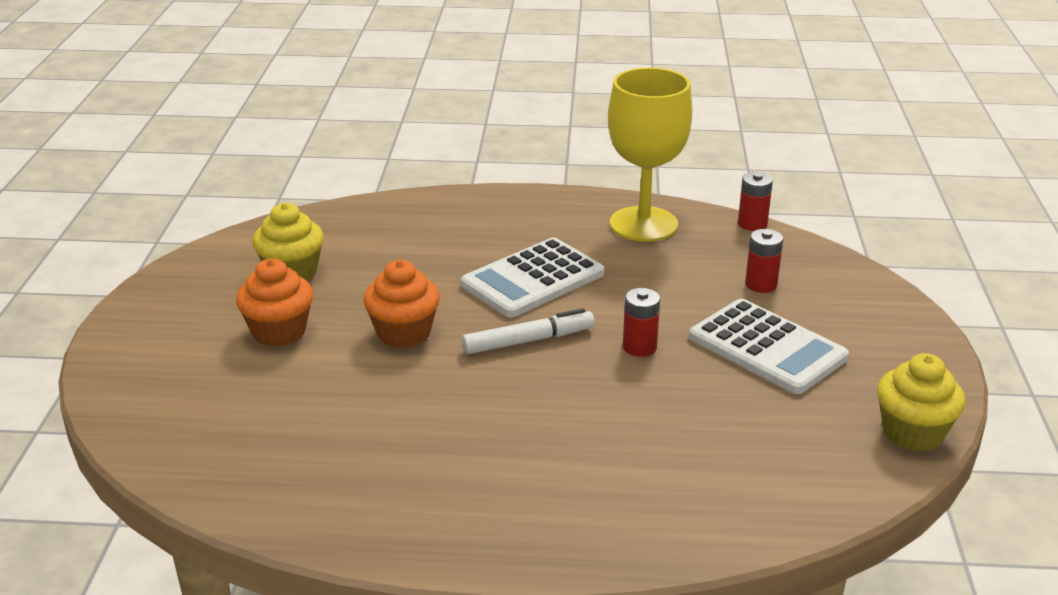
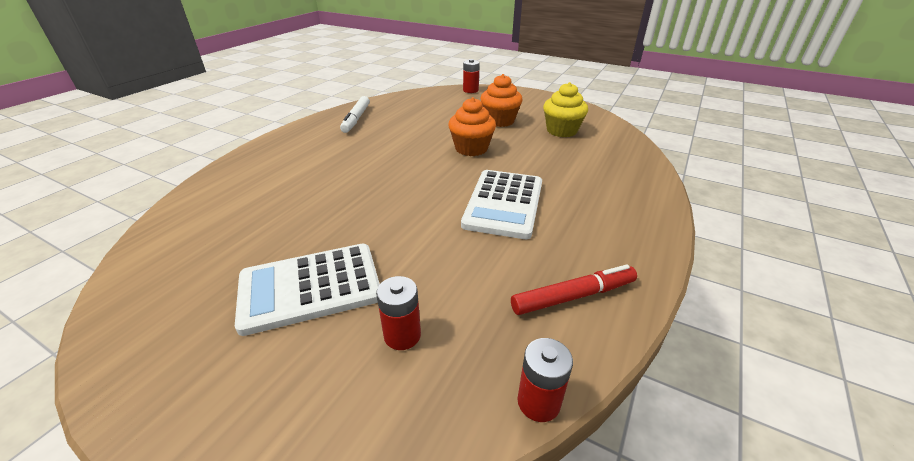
camera: 115 degrees right, 5 degrees up
white calculator [461,238,604,318] -> white calculator turned 150 degrees counterclockwise [461,170,542,239]
white marker [462,308,595,354] -> white marker moved to [340,96,370,133]
yellow goblet [608,68,692,242] -> red marker [511,264,637,315]
red battery [623,288,660,357] -> red battery moved to [463,59,480,93]
yellow cupcake [877,353,966,451] -> none

